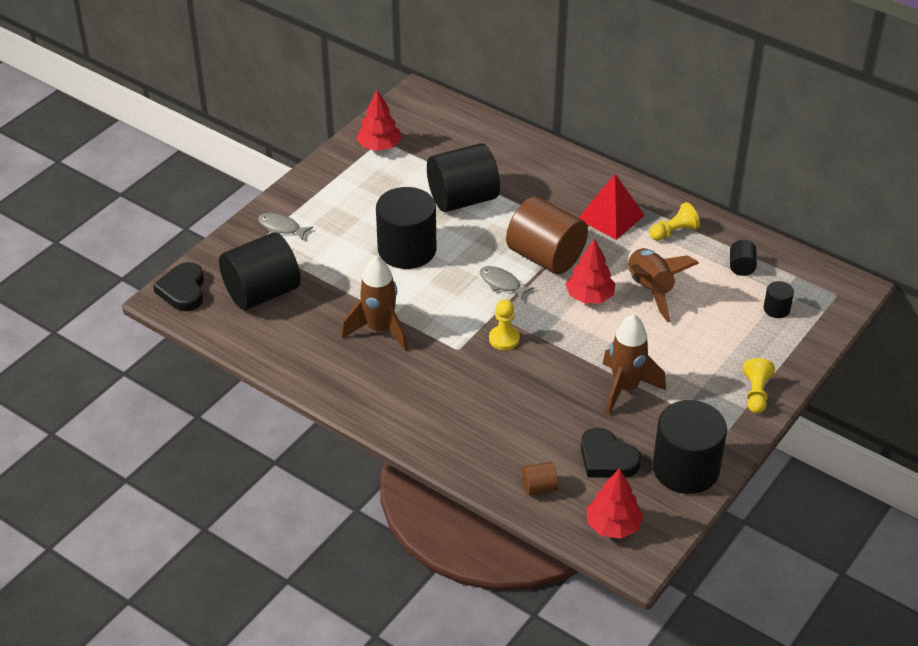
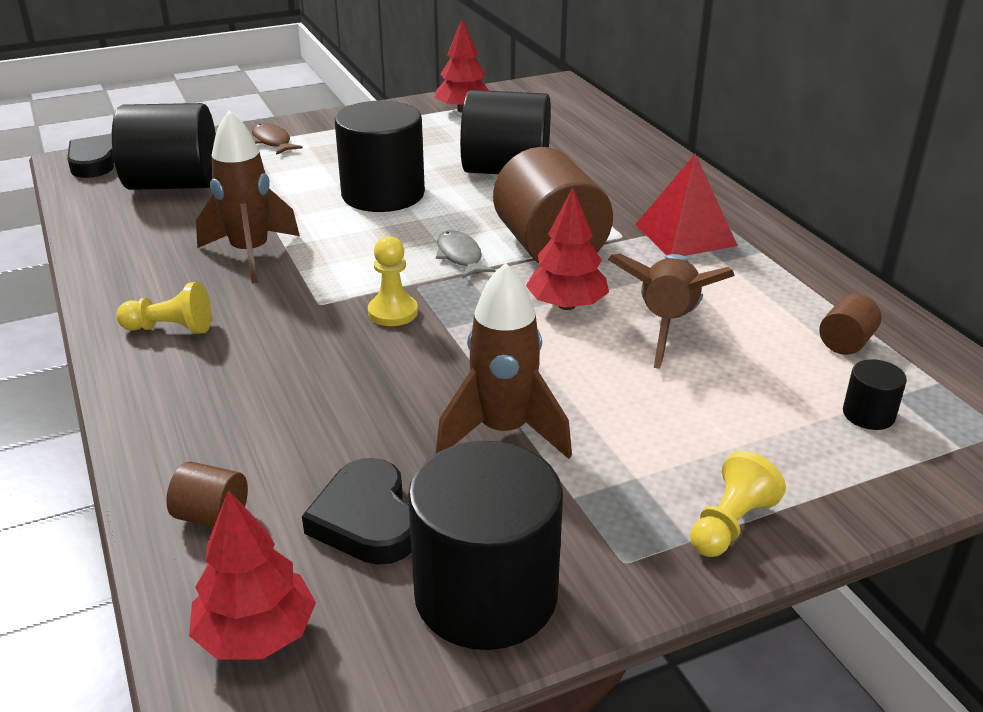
camera: 30 degrees right, 10 degrees down
grey fish [258,213,313,241] -> brown fish [252,123,303,155]
yellow pawn [649,202,700,241] -> yellow pawn moved to [116,282,211,334]
black cylinder [730,240,757,276] -> brown cylinder [819,294,881,355]

